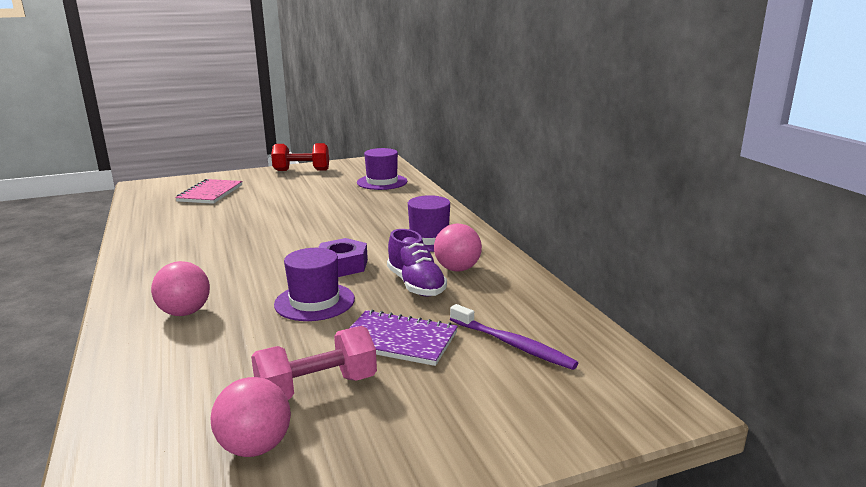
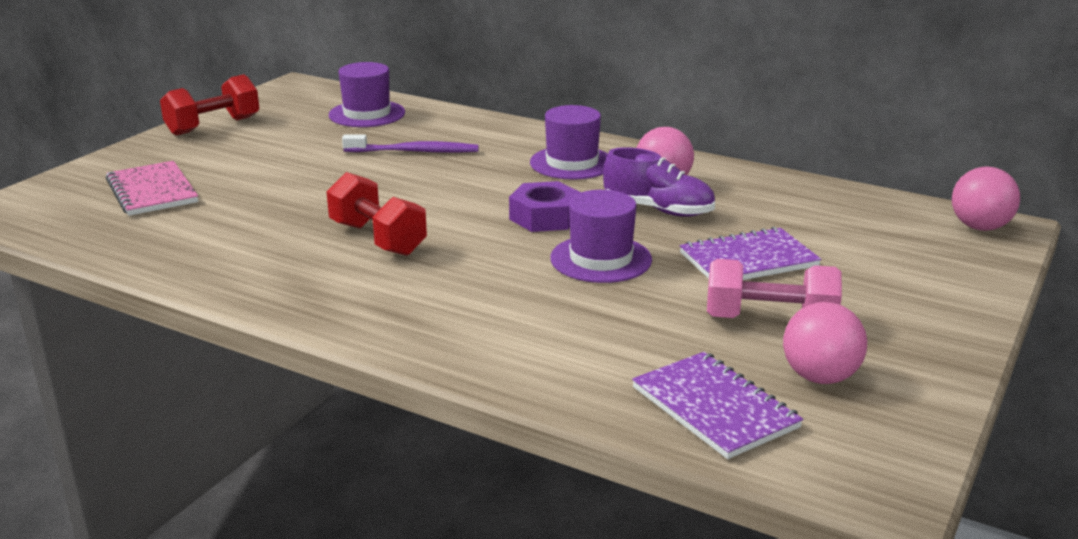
camera: 40 degrees left, 5 degrees up
pink ball [151,261,210,316] -> pink ball moved to [952,167,1020,231]
pink dumbbell [251,326,377,400] -> pink dumbbell turned 75 degrees clockwise [707,259,842,318]
purple toothbrush [450,304,578,370] -> purple toothbrush moved to [342,134,479,153]
none -> red dumbbell [326,172,427,256]
none -> purple notebook [632,352,803,459]

